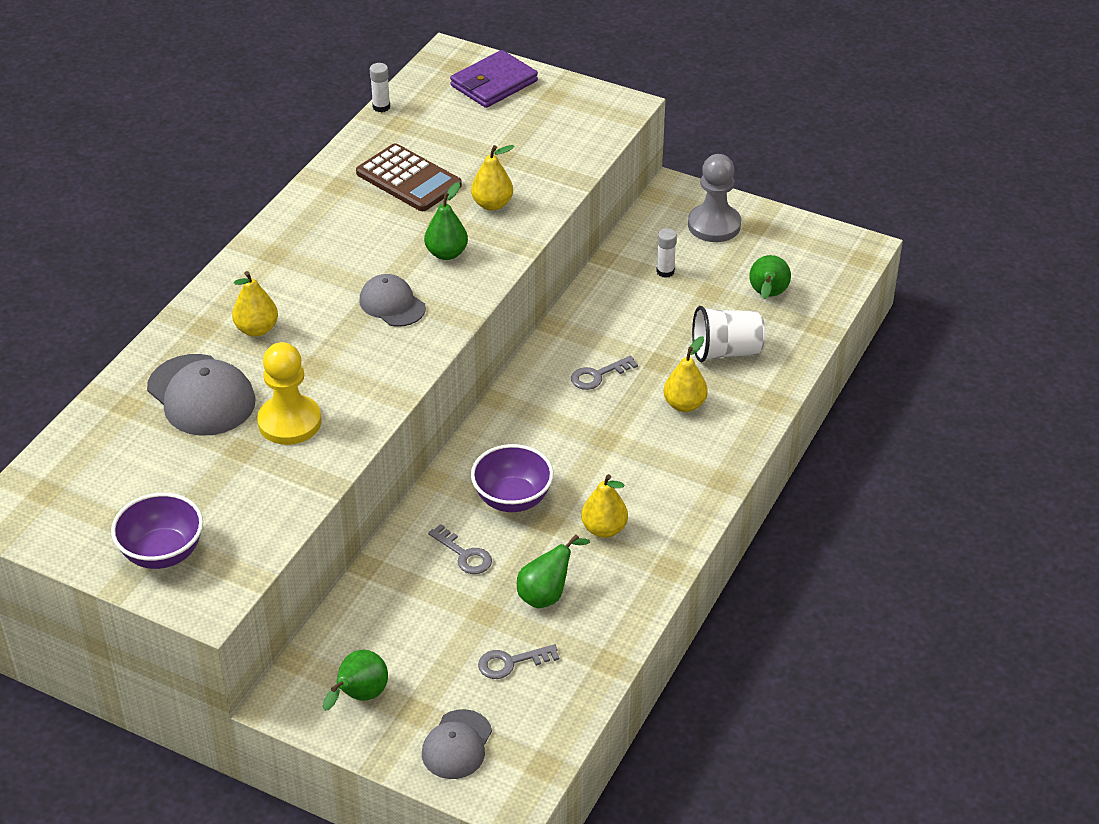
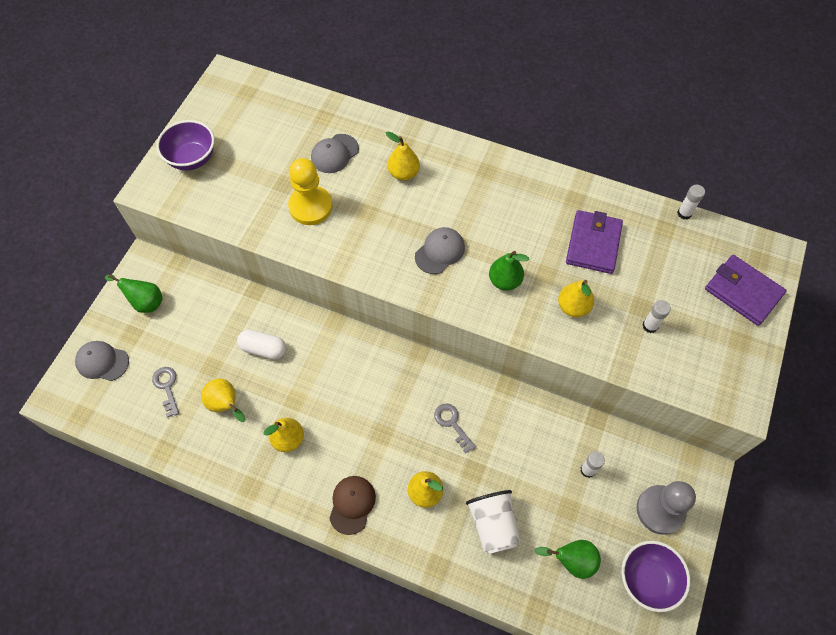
camera: 85 degrees right, 20 degrees up
grey cap [147,354,256,436] -> grey cap [311,134,359,173], size x0.63
brown calculator [356,143,462,211] -> purple wallet [566,210,623,274]
grey key [428,524,492,574] -> white capsule [237,329,286,360]
purple bowl [471,444,554,512] -> purple bowl moved to [622,541,690,612]
green pear [517,534,590,608] -> yellow pear [201,379,245,422]
none -> brown cap [329,476,376,535]
none -> white glue stick [642,300,671,333]

